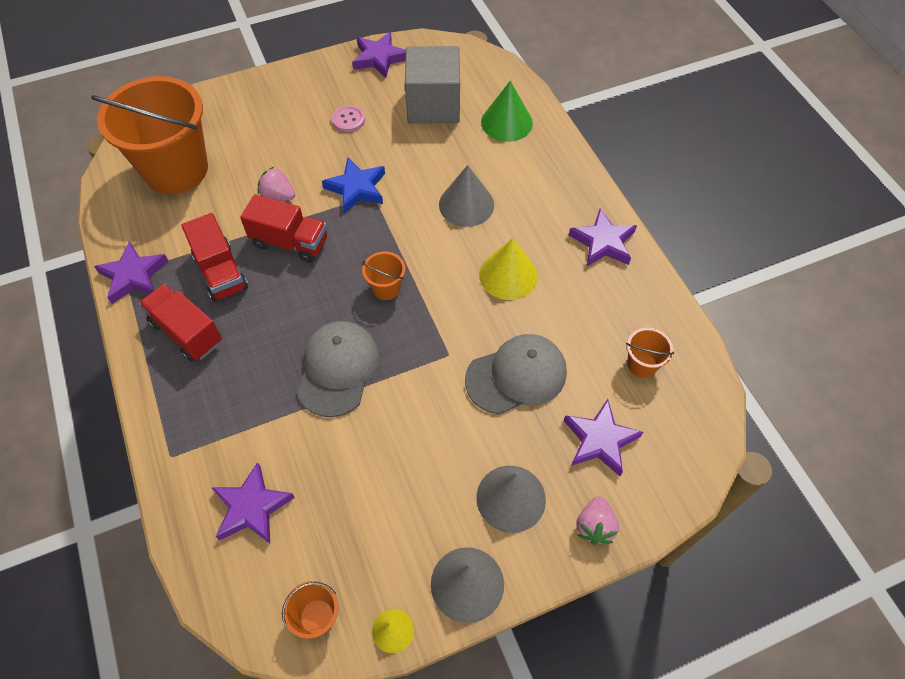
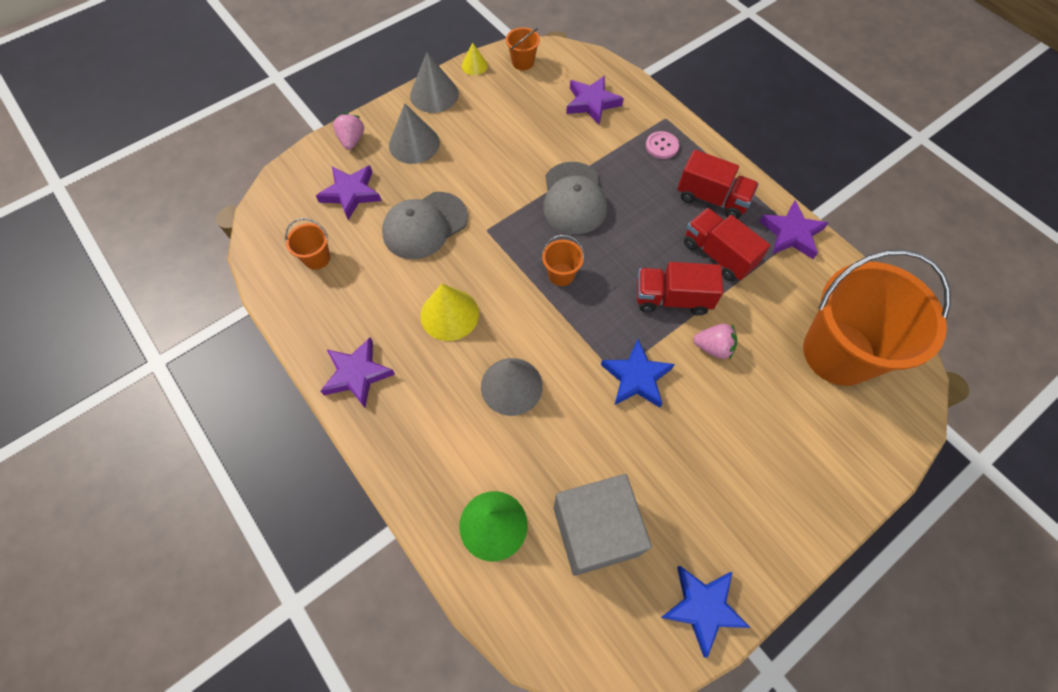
camera: 165 degrees right, 5 degrees up
pink button [332,105,365,132] -> pink button moved to [646,131,679,159]
purple star [352,32,406,78] -> blue star [661,566,751,658]

